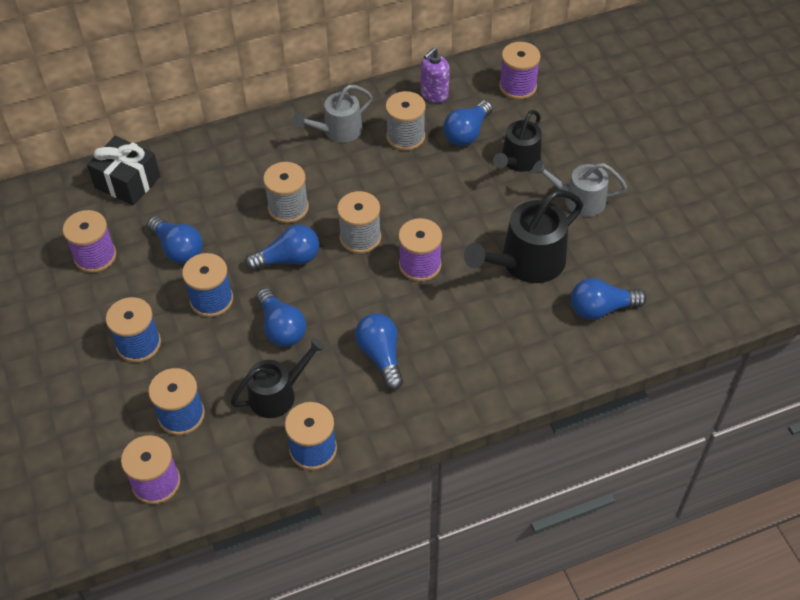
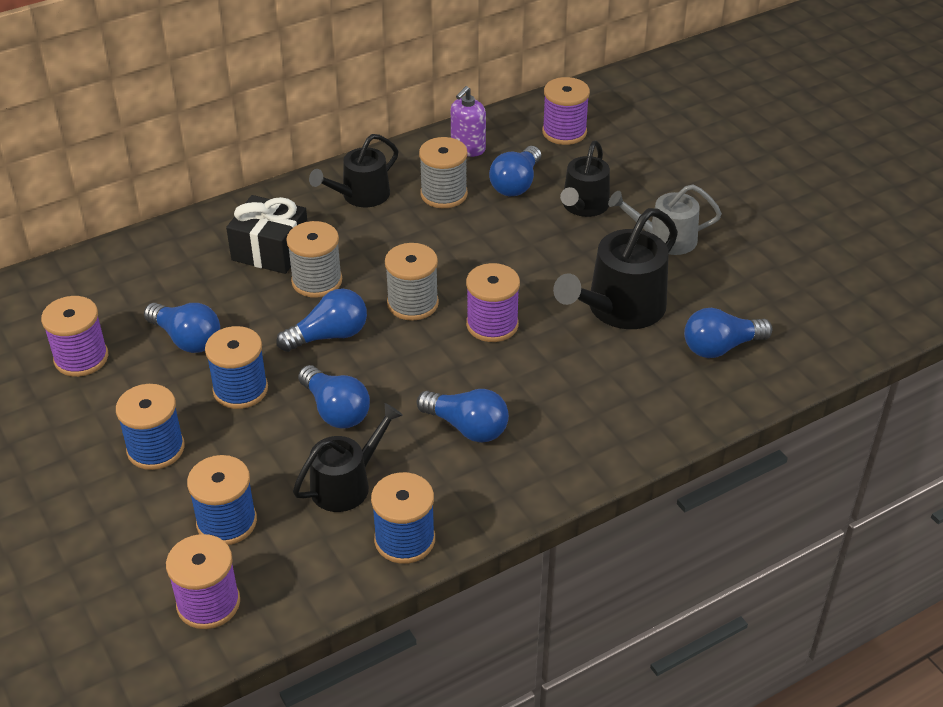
camera: 10 degrees left, 10 degrees down
black gift [87,136,160,205] -> black gift moved to [226,195,308,274]
grey watering can [293,85,372,143] -> black watering can [309,134,399,207]
blue light bulb [355,313,403,390] -> blue light bulb turned 150 degrees clockwise [417,389,509,443]

